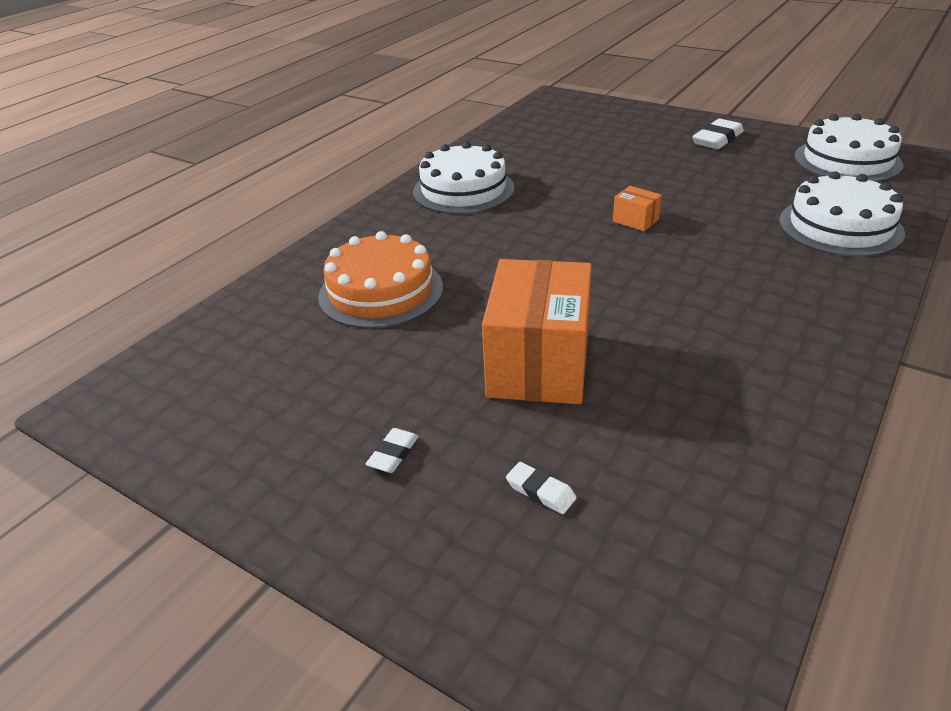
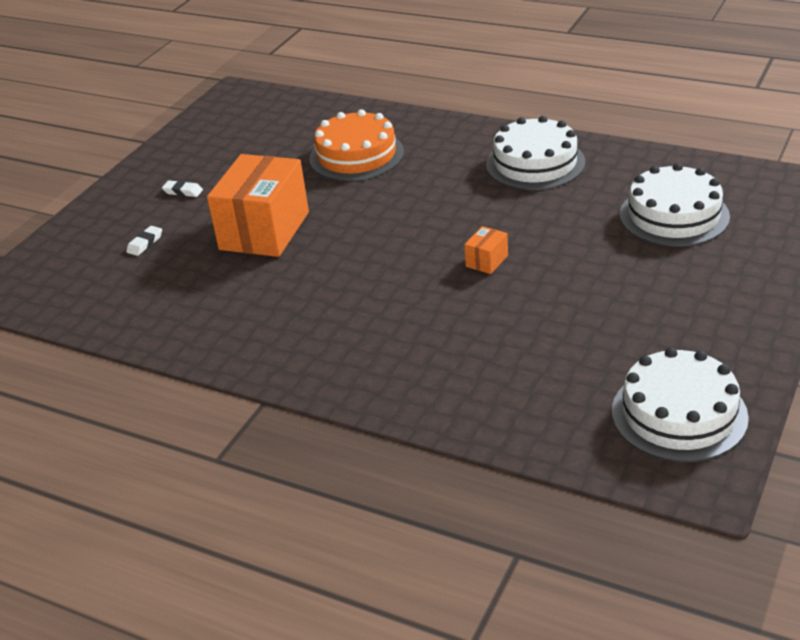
camera: 85 degrees right, 0 degrees up
orange box [482,259,592,404] -> orange box turned 75 degrees counterclockwise [207,154,309,257]
white eraser [693,119,744,149] -> none
white cake [779,171,905,257] -> white cake moved to [620,163,730,246]

